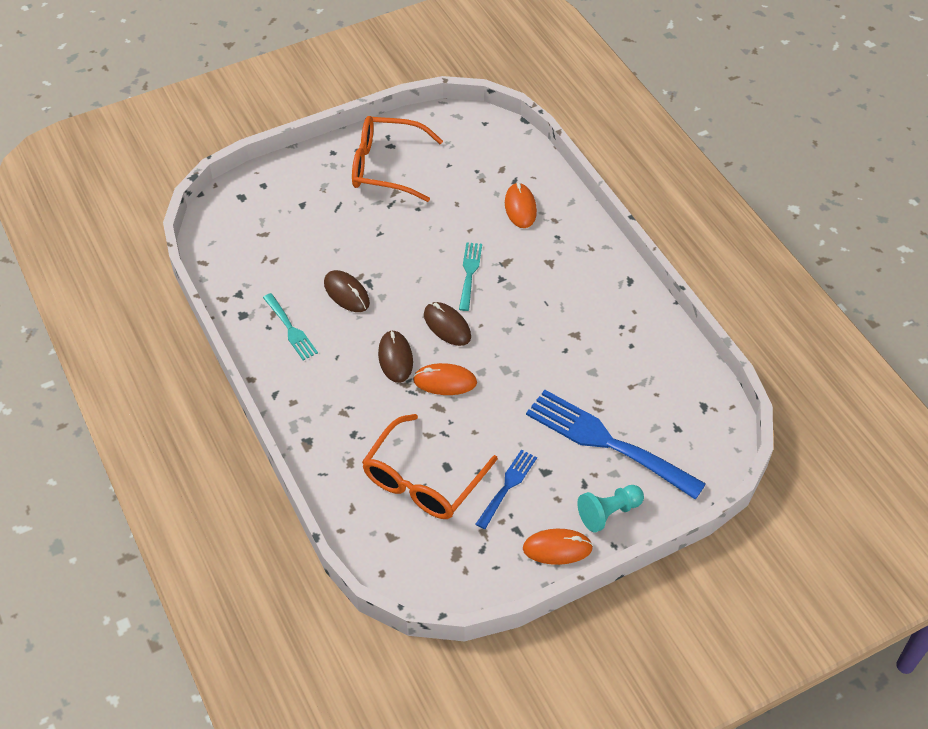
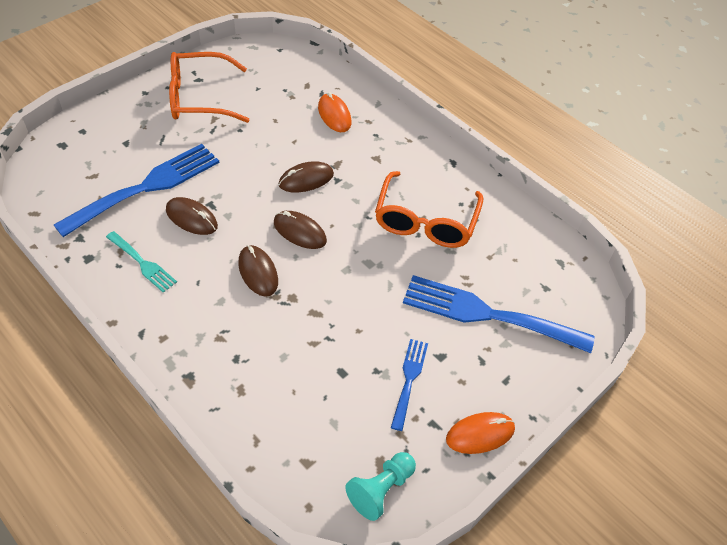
camera: 20 degrees left, 0 degrees up
orange glasses [362,414,498,519] -> orange glasses moved to [375,171,483,248]
orange mouse [413,363,477,395] -> none
turquoise fork [459,242,482,311] -> brown mouse [278,161,334,192]
turquoise pawn [577,485,644,533] -> turquoise pawn moved to [345,452,416,521]
none -> blue fork [54,144,220,237]

